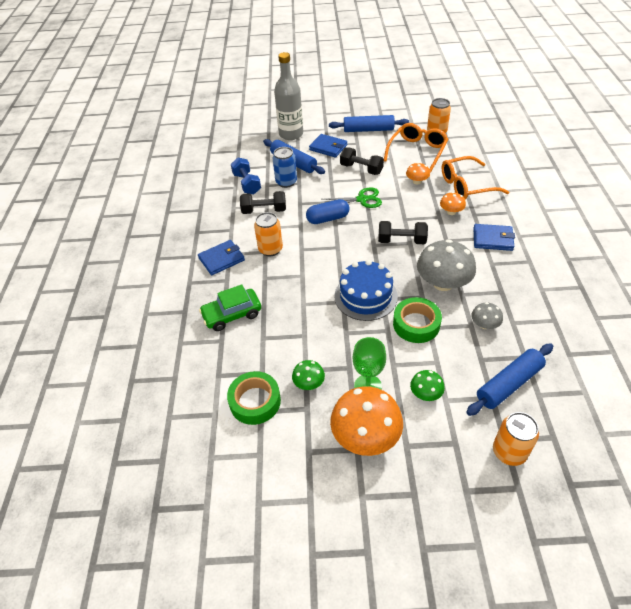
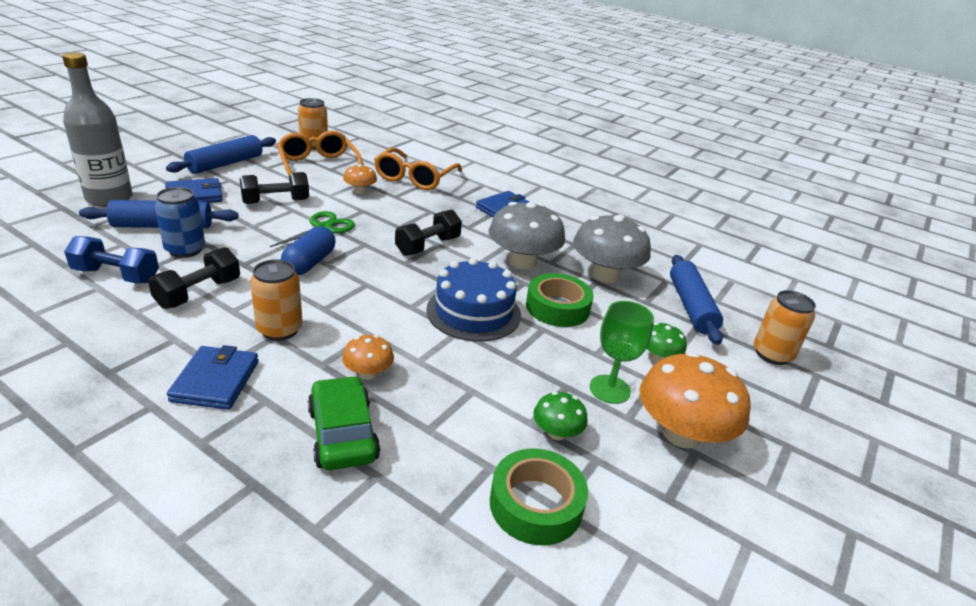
camera: 60 degrees left, 15 degrees down
green car [199,284,261,331] -> green car turned 150 degrees clockwise [308,376,380,470]
orange mushroom [440,192,466,215] -> orange mushroom moved to [342,335,394,380]
grey mushroom [471,302,503,329] -> grey mushroom [573,214,651,283], size x2.00

